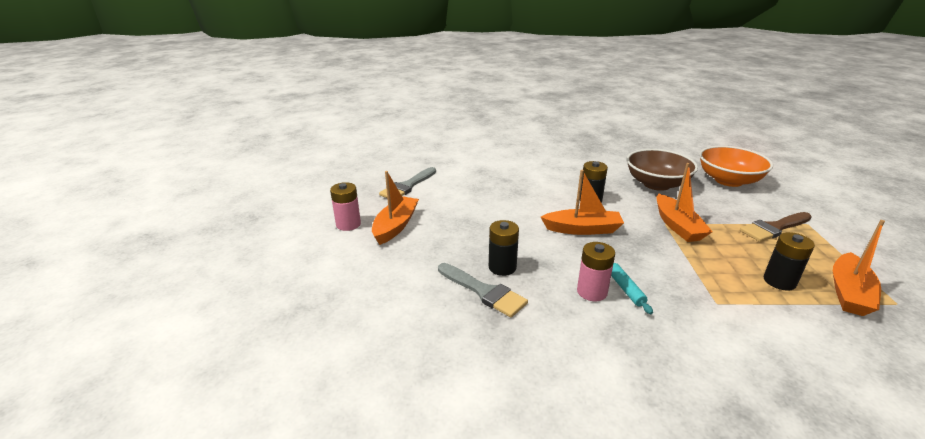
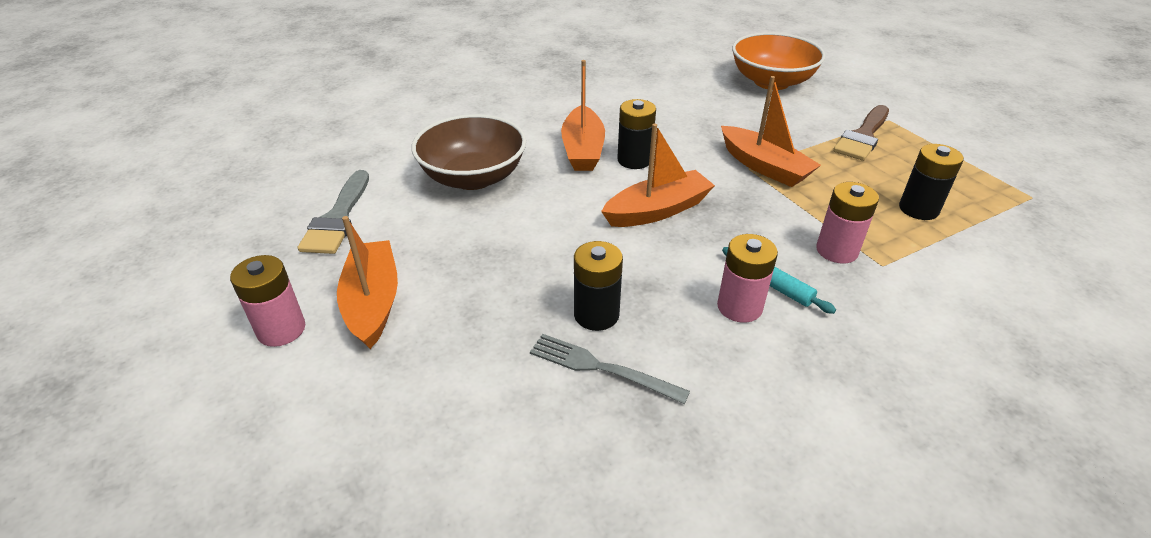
camera: 30 degrees left, 10 degrees up
grey brush [438,263,528,317] -> grey fork [530,334,690,404]
brown bowl [627,149,698,191] -> brown bowl moved to [412,114,526,190]
orange boat [833,220,885,316] -> orange boat moved to [561,60,605,171]
none -> pink battery [816,182,879,264]

